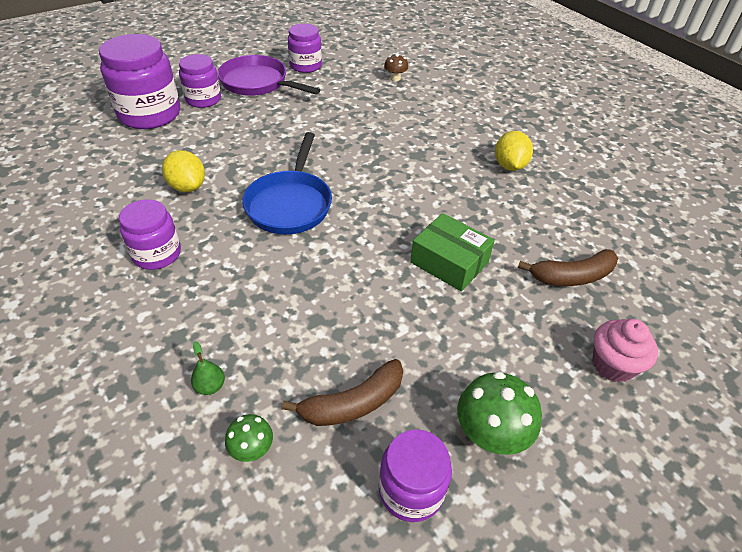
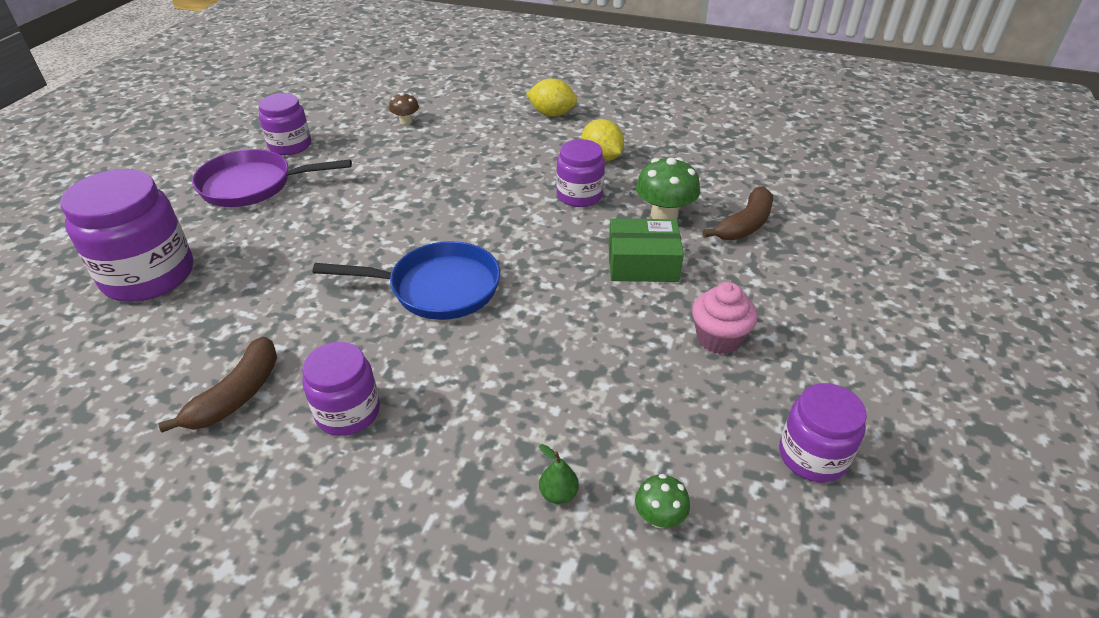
camera: 35 degrees left, 5 degrees down
yellow lemon [162,150,205,192] -> yellow lemon moved to [526,78,577,117]
purple jar [179,54,221,108] -> purple jar moved to [556,139,605,207]
blue pan [242,132,332,234] -> blue pan turned 60 degrees counterclockwise [313,241,500,320]
brown banana [282,359,403,426] -> brown banana moved to [158,337,277,433]
green mushroom [457,371,542,455] -> green mushroom moved to [636,157,700,219]
pink cupcake [592,319,658,382] -> pink cupcake moved to [692,282,758,354]

